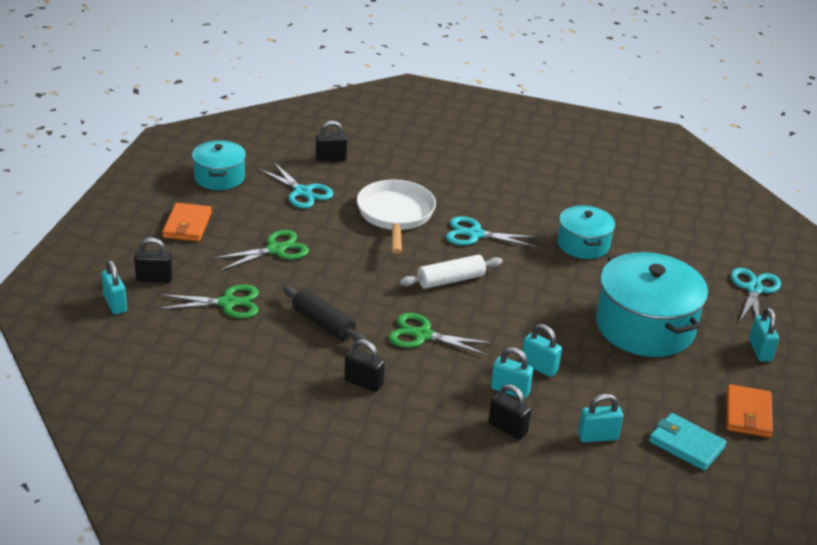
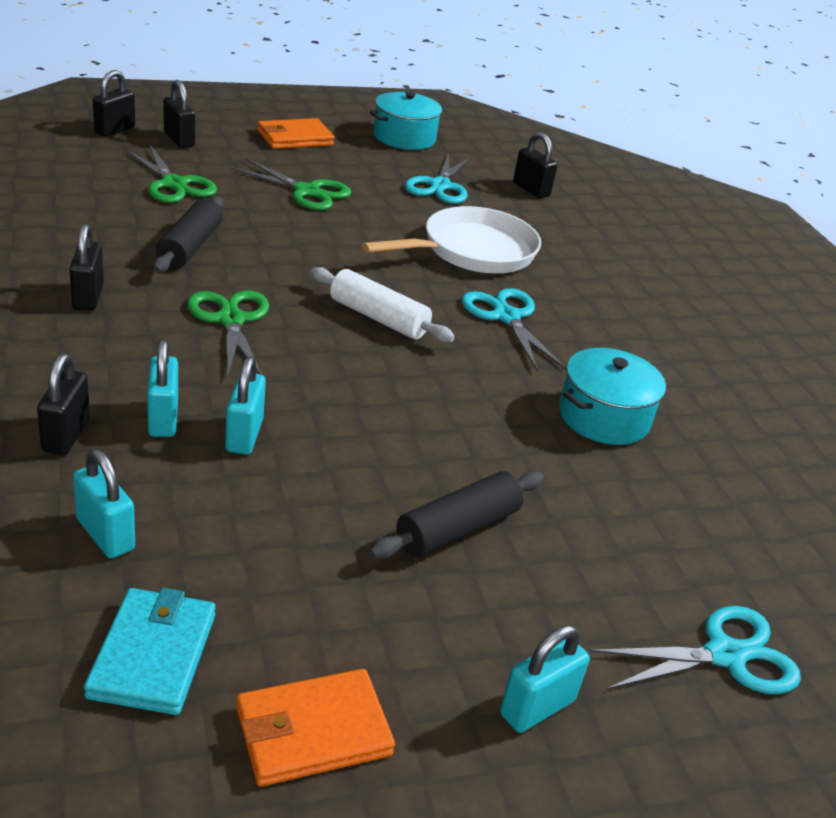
camera: 55 degrees right, 0 degrees up
turquoise padlock [101,260,127,314] -> black padlock [93,70,135,137]
turquoise pot [596,252,708,357] -> black rolling pin [369,471,544,559]

